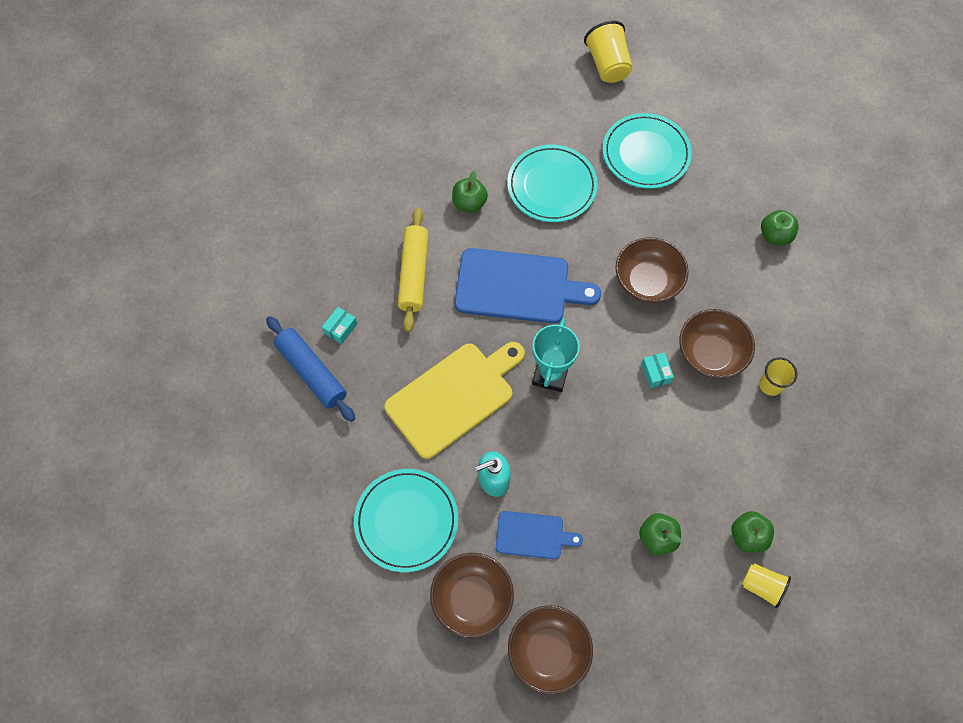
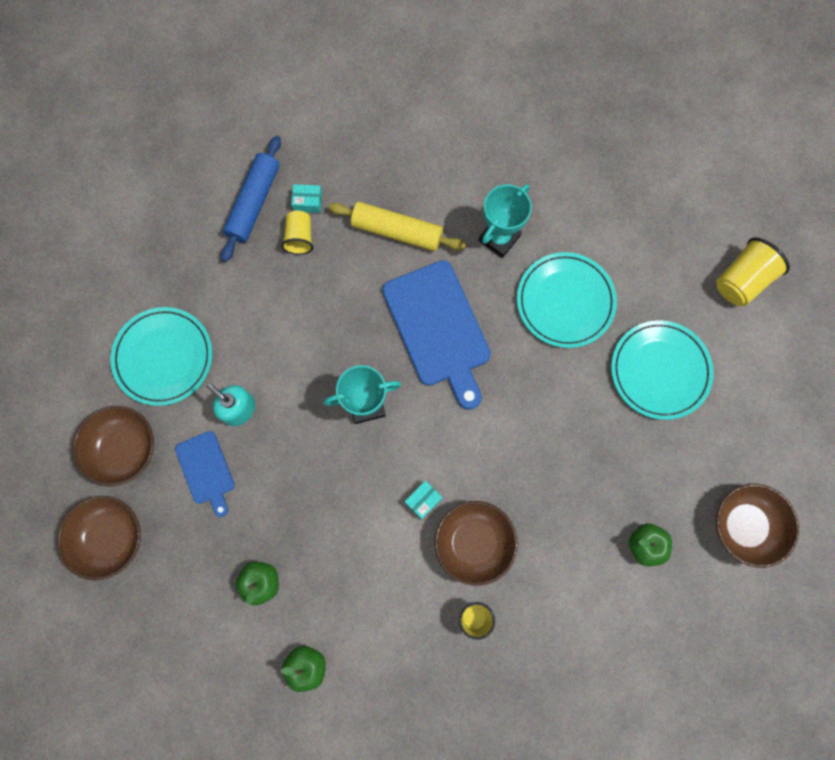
camera: 60 degrees right, 10 degrees up
yellow cutting board [384,342,525,459] -> none
yellow rolling pin [398,208,428,332] -> yellow rolling pin turned 45 degrees clockwise [328,202,466,251]
green apple [452,170,488,213] -> turquoise trophy [478,184,532,258]
brown bowl [615,237,689,303] -> brown bowl moved to [716,484,799,568]
yellow cup [742,563,791,608] -> yellow cup moved to [281,211,313,255]

